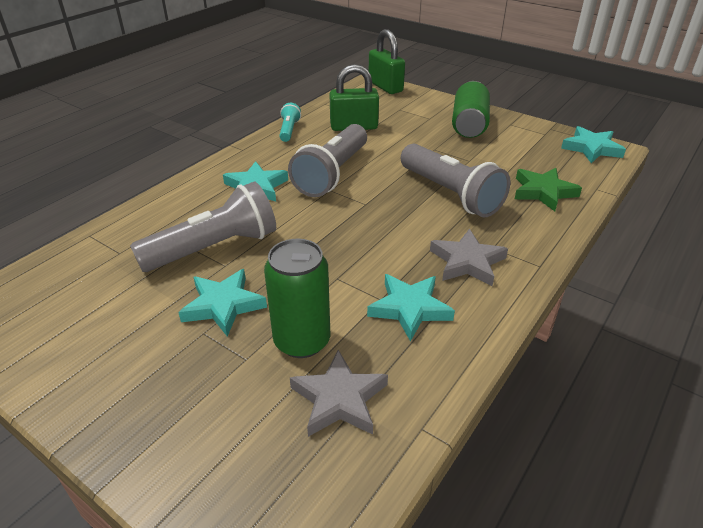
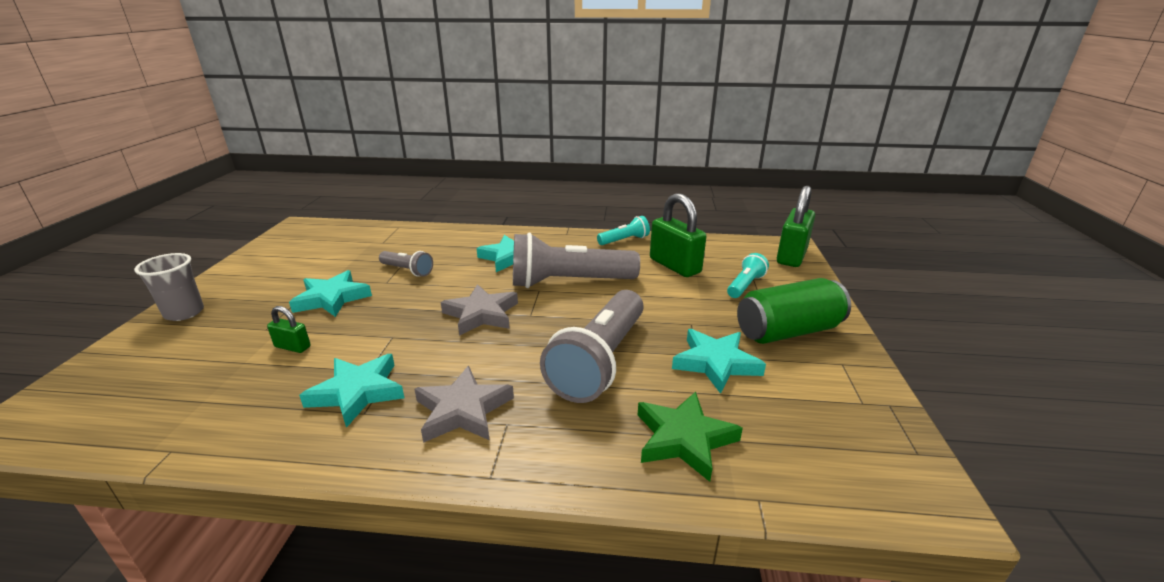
camera: 60 degrees right, 10 degrees down
grey flashlight [130,181,276,272] -> grey flashlight [379,251,433,277], size x0.49
green can [264,239,330,358] -> green padlock [267,306,311,353]
grey star [290,350,388,437] -> grey star moved to [441,284,518,336]
turquoise star [561,126,626,163] -> turquoise star moved to [672,329,766,394]
none -> grey cup [134,253,204,321]
none -> turquoise flashlight [727,253,769,298]

